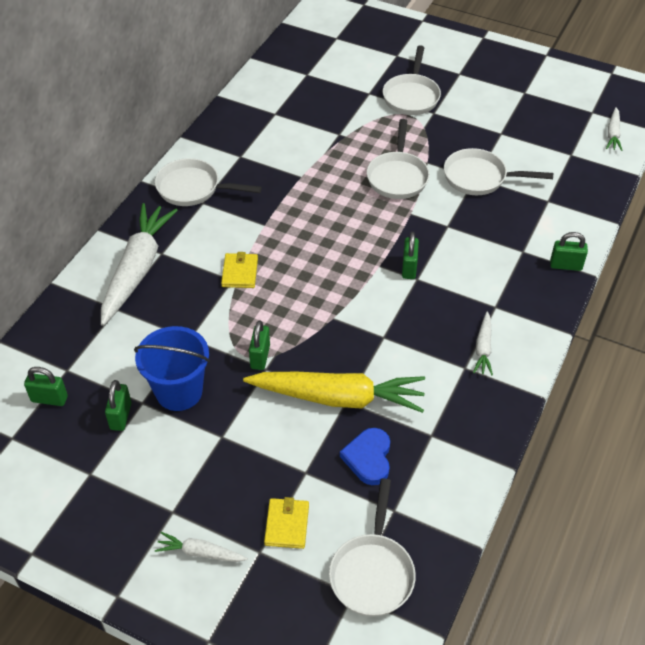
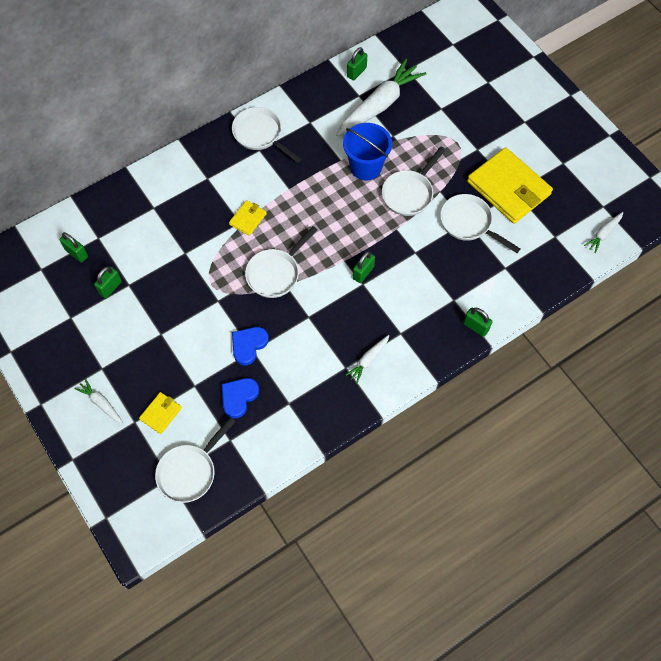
camera: 30 degrees right, 15 degrees up
white carrot [101,203,178,326] -> white carrot moved to [336,59,426,136]
blue bucket [134,326,210,411] -> blue bucket moved to [343,123,392,181]
yellow carrot [243,372,425,413] -> blue heart [232,327,269,365]
green padlock [249,320,270,370] -> green padlock moved to [347,47,367,80]
white pan [383,45,441,115] -> white pan moved to [245,226,317,298]
none -> yellow wallet [467,147,553,224]

